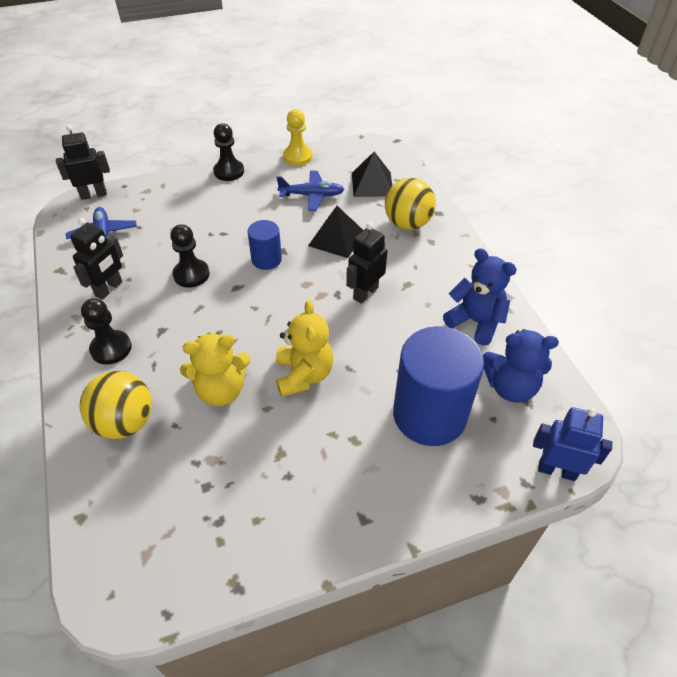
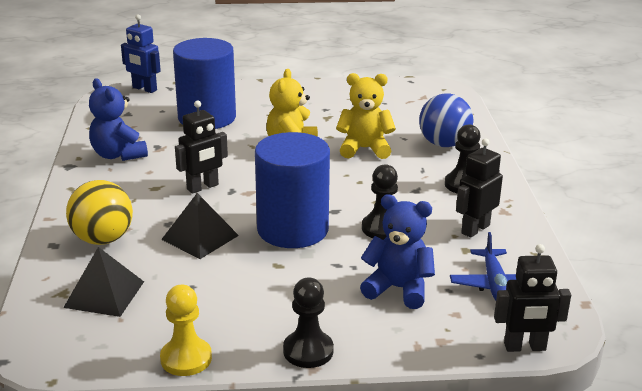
camera: 165 degrees left, 20 degrees down
yellow ball [80,371,152,439] -> blue ball [419,94,474,147]
blue cylinder [248,220,282,270] -> blue cylinder [255,132,330,248], size x1.98
blue plane [276,171,344,211] -> none
blue teddy bear [483,329,559,403] -> blue teddy bear moved to [360,194,435,309]

